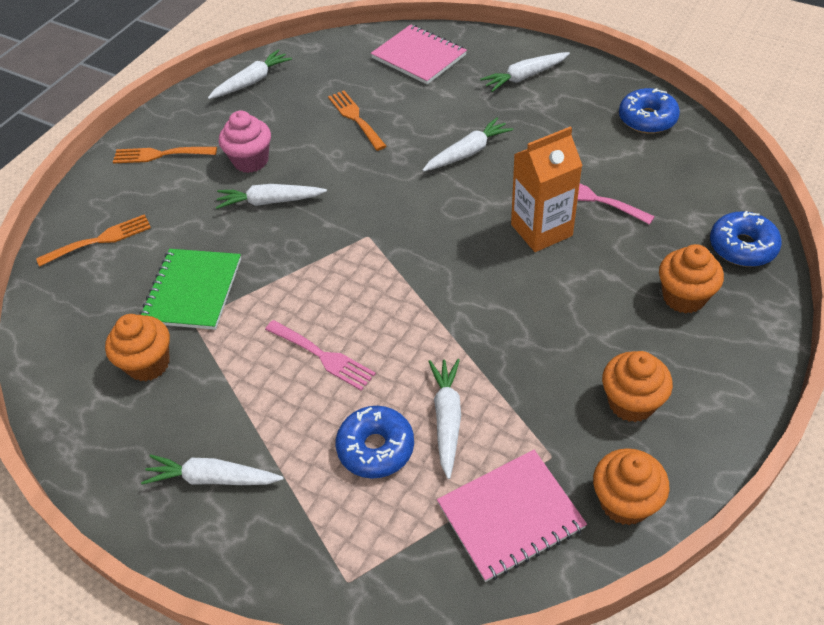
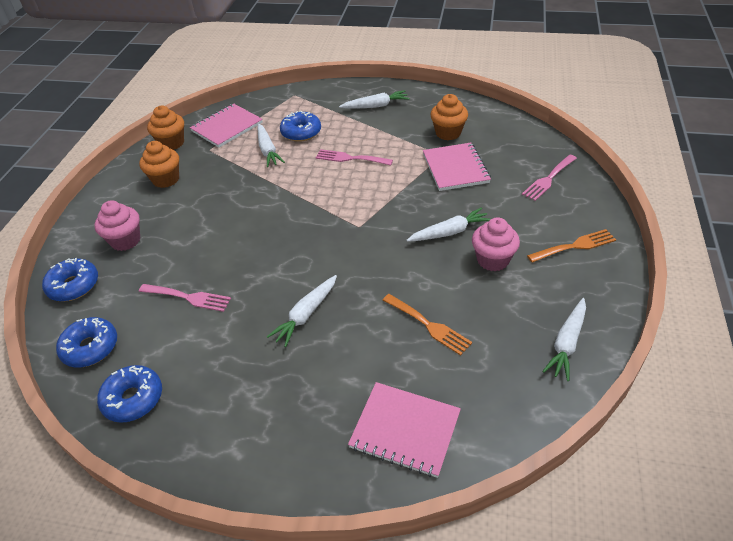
camera: 160 degrees right, 5 degrees down
orange fork [36,214,151,267] -> pink fork [522,155,577,201]
green notebook [140,249,241,330] -> pink notebook [423,143,491,191]
white carrot [480,52,570,92] -> none
orange carton [511,126,583,252] -> none
orange cupcake [659,244,724,313] -> pink cupcake [95,200,140,251]
none -> blue donut [56,317,117,367]

